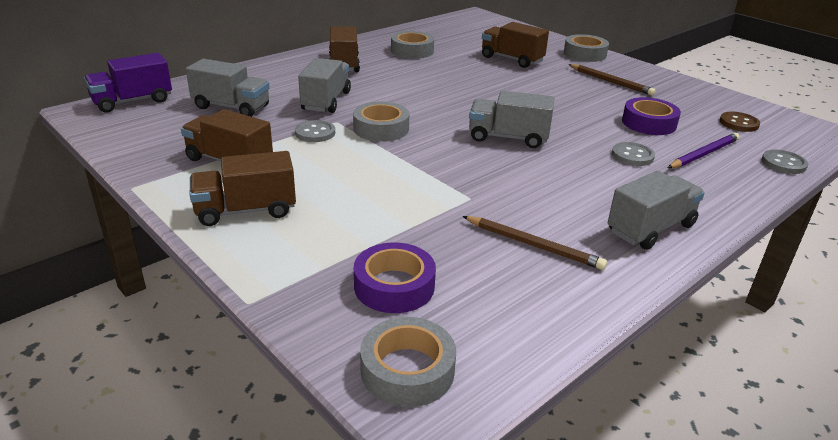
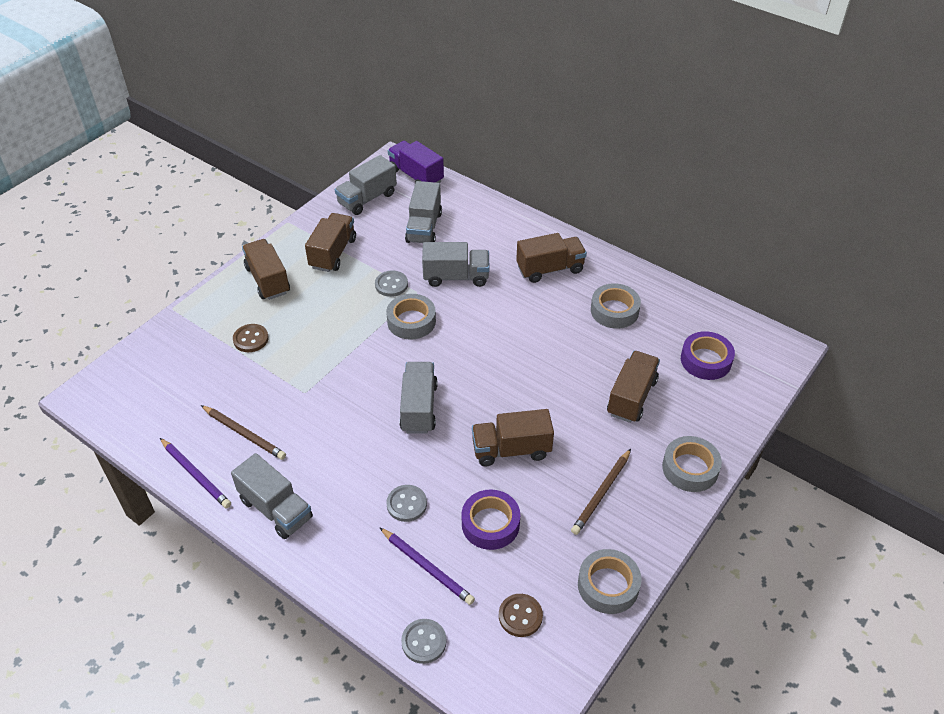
camera: 80 degrees right, 15 degrees up
purple tape [354,242,436,313] -> purple tape moved to [681,331,735,380]
grey tape [360,317,456,407] -> grey tape moved to [578,549,642,614]
brown pencil [462,216,607,270] -> brown pencil turned 75 degrees counterclockwise [201,405,286,460]
none -> purple pencil [160,438,231,509]
none -> brown button [233,324,269,352]
none -> grey truck [335,155,397,215]
none -> brown truck [472,409,554,466]

